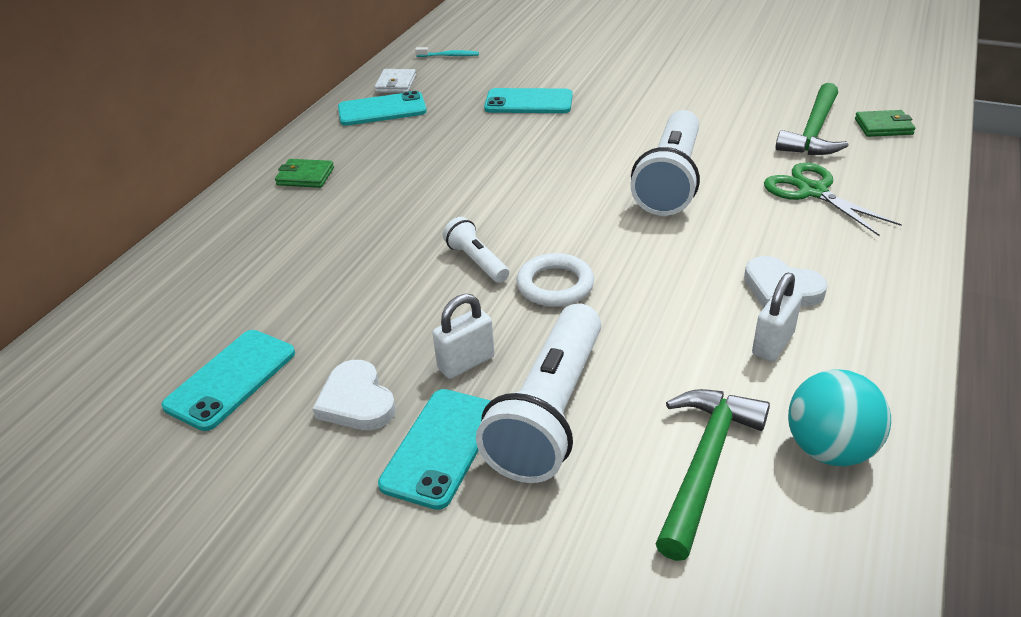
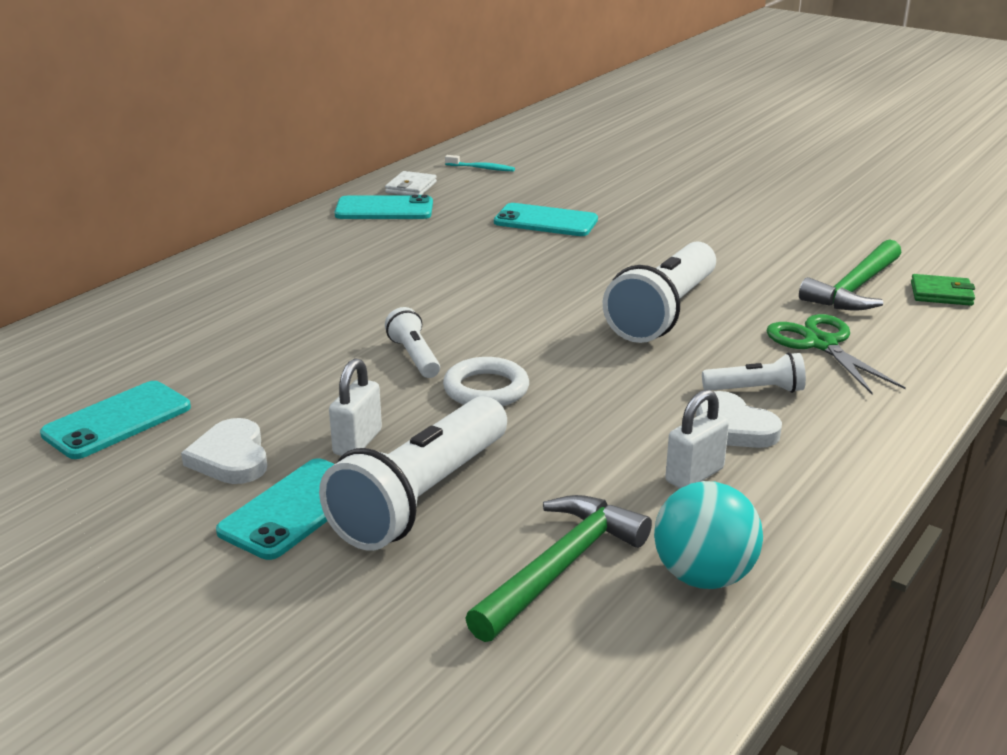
camera: 10 degrees right, 10 degrees down
green wallet [275,159,334,188] -> none
white padlock [432,294,495,379] -> white padlock turned 45 degrees counterclockwise [329,358,382,456]
none -> white flashlight [702,352,806,393]

